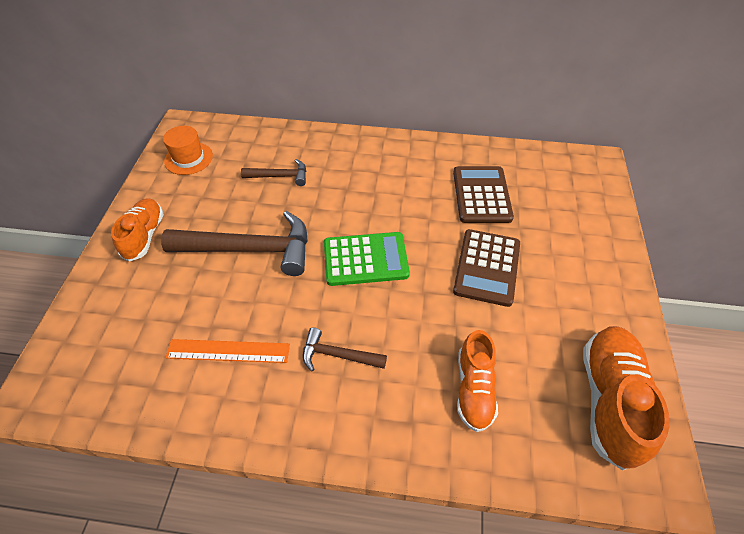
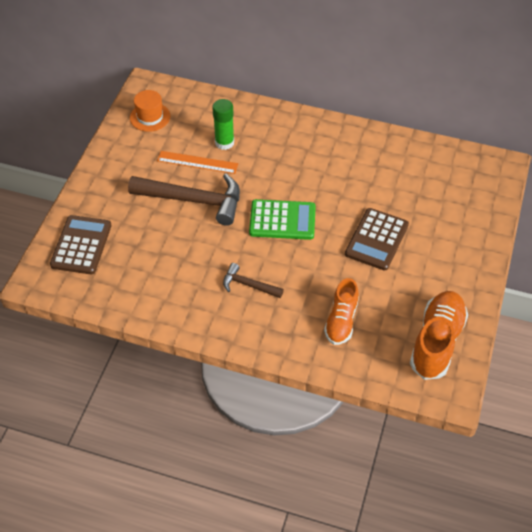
camera: 10 degrees right, 0 degrees up
orange shoe [111,198,164,262] -> none
orange ruler [165,339,290,363] -> orange ruler moved to [157,151,239,174]
brown hammer [241,159,306,186] -> green glue stick [212,99,234,150]
brown calculator [453,166,514,223] -> brown calculator moved to [50,215,112,274]

